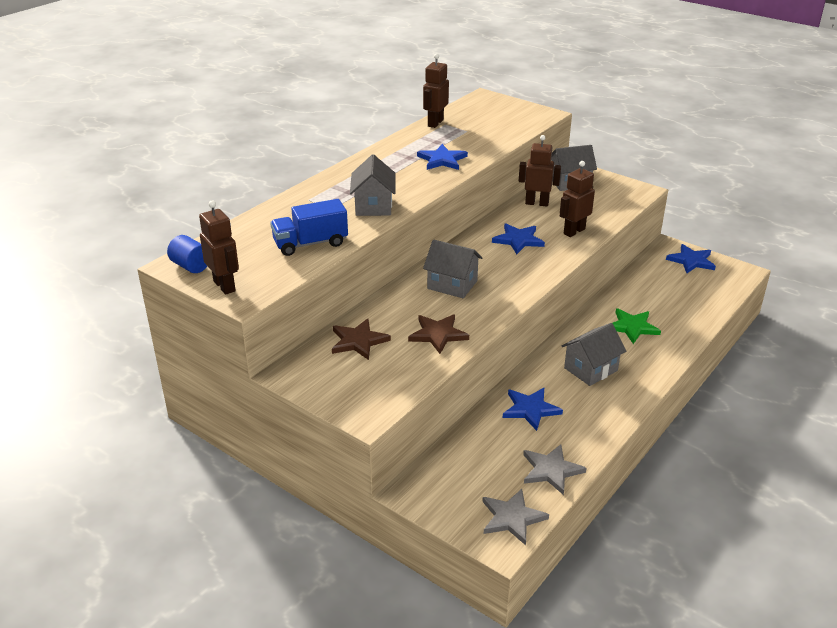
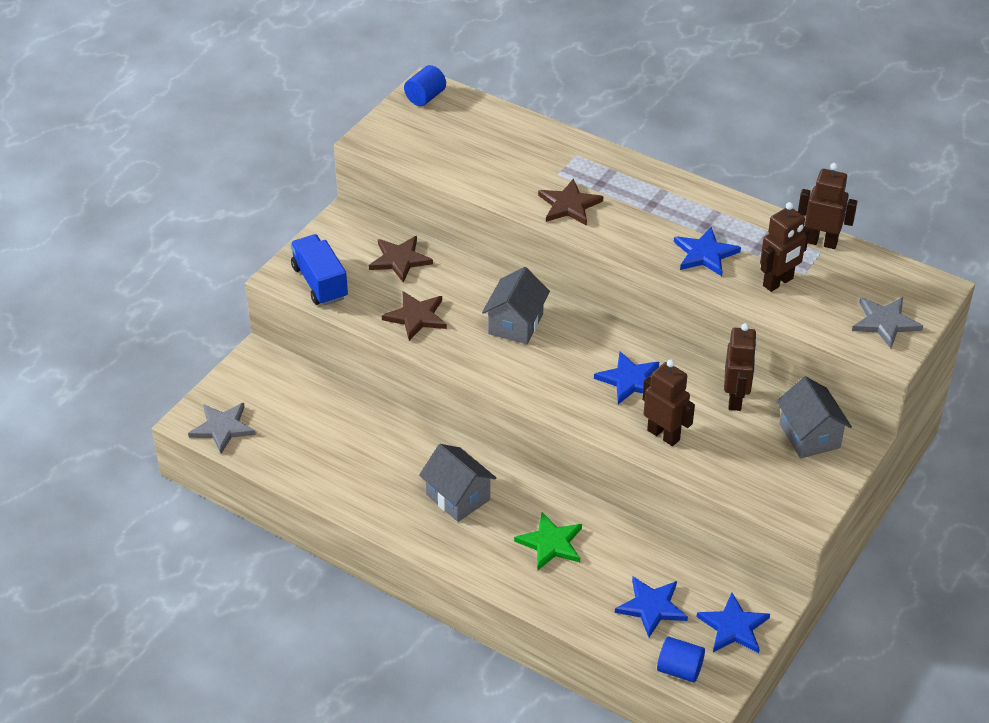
camera: 85 degrees right, 10 degrees up
brown robot [199,200,239,295] -> brown robot moved to [760,202,810,292]
blue truck [270,199,348,256] -> blue truck moved to [290,234,348,306]
grey house [350,154,396,216] -> brown star [538,178,603,226]
blue star [503,388,563,431] -> blue star moved to [615,577,688,637]
grey star [523,444,587,495] -> grey star moved to [852,297,923,348]
none -> blue cylinder [657,637,705,682]

